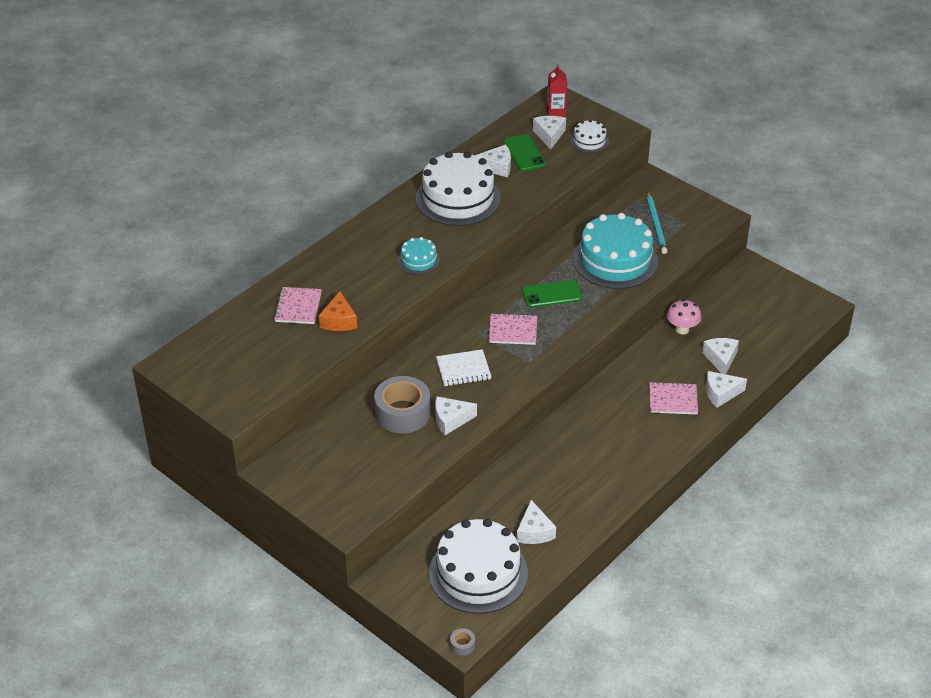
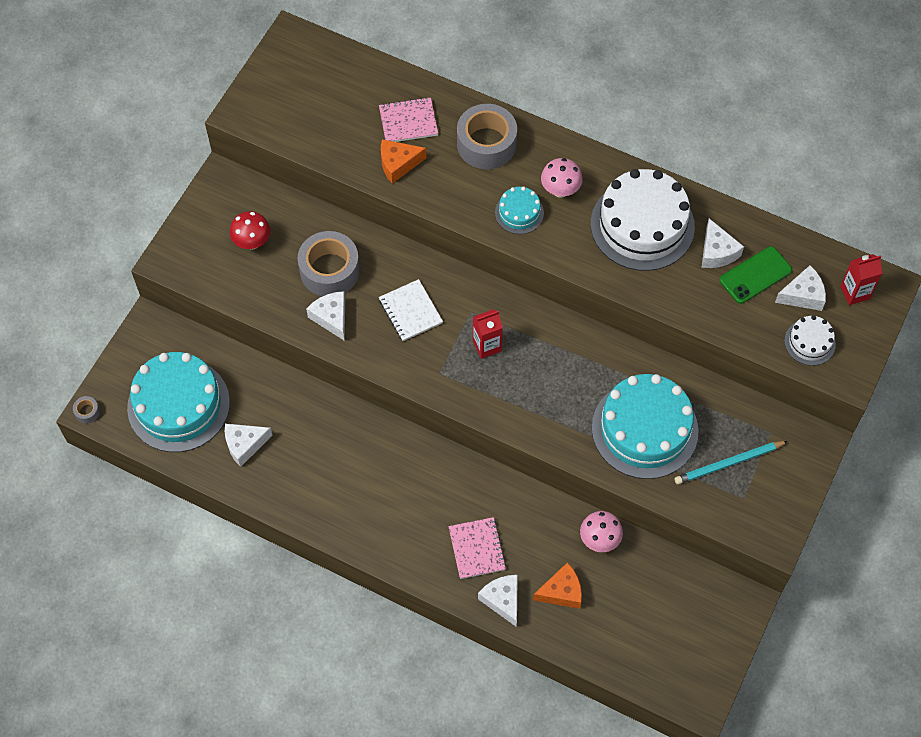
camera: 75 degrees right, 20 degrees up
white cake [429,519,528,614] -> turquoise cake [127,352,230,452]
pink notebook [489,313,537,345] -> red carton [473,309,503,359]
green phone [522,280,582,308] -> none
white cheese [702,338,739,374] -> orange cheese [533,562,582,609]
none -> red mushroom [230,211,270,250]
none -> grey tape [457,104,517,169]
none -> pink mushroom [541,158,583,198]

